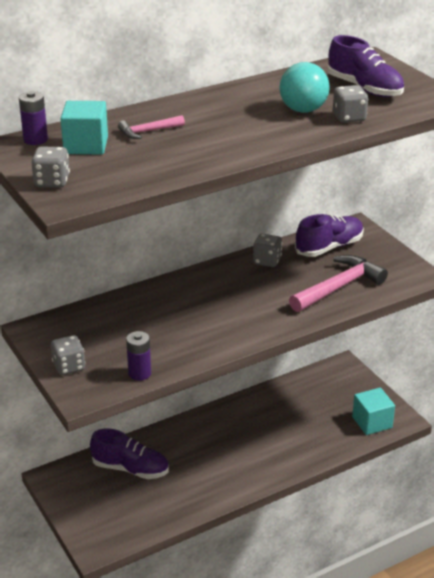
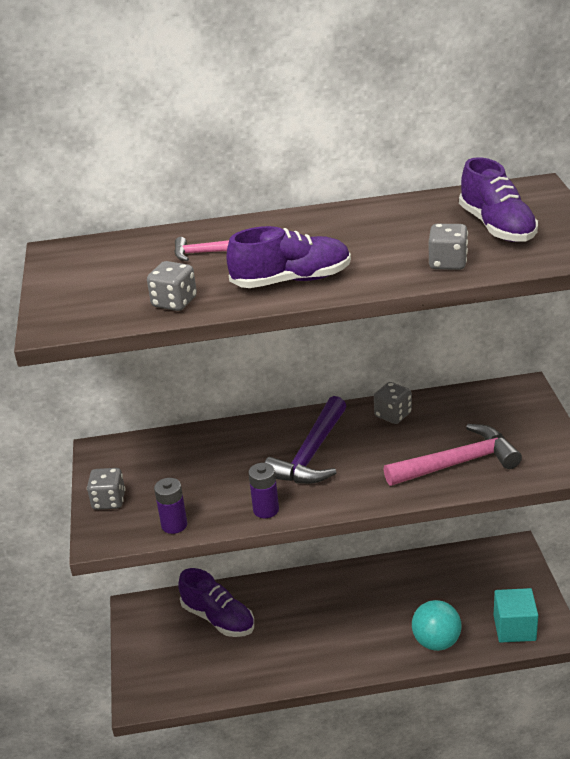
camera: 25 degrees right, 0 degrees up
purple battery [19,91,48,145] -> purple battery moved to [248,463,279,518]
grey dice [31,146,70,188] -> grey dice moved to [147,261,197,311]
turquoise cube [60,101,108,155] -> none
turquoise ball [280,62,330,113] -> turquoise ball moved to [412,600,462,651]
purple shoe [295,214,364,257] -> purple shoe moved to [226,226,351,288]
none -> purple hammer [265,396,346,484]

